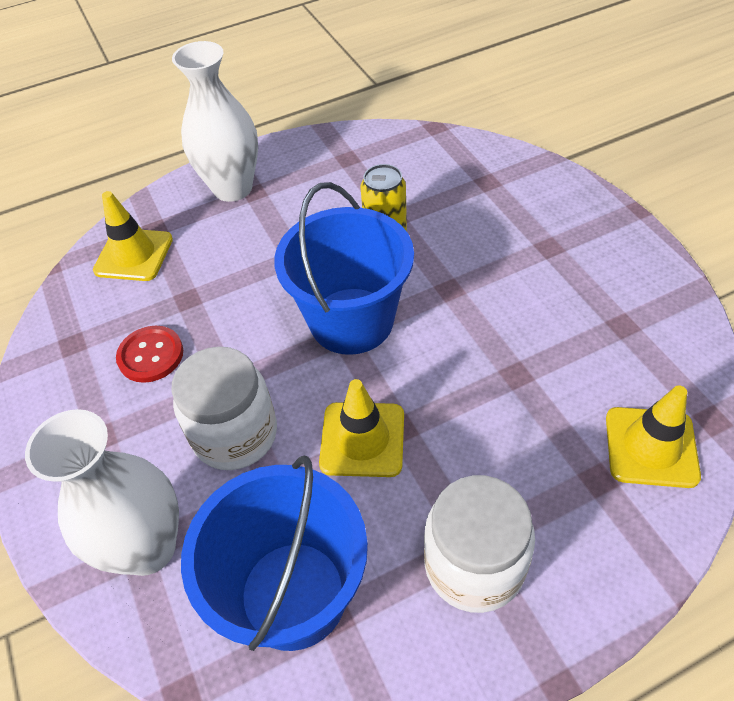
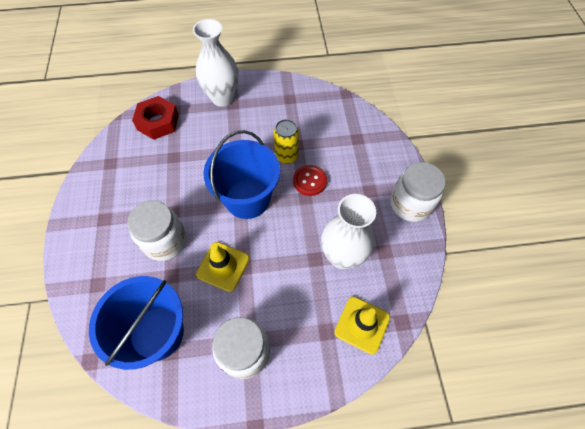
camera: 15 degrees right, 10 degrees up
white vase [25,409,179,576] -> white vase moved to [321,194,376,269]
yellow traffic cone [93,191,173,281] -> red nut [132,96,179,140]
red button [116,326,183,383] -> red button moved to [293,165,327,196]
none -> white jar [390,162,446,222]

